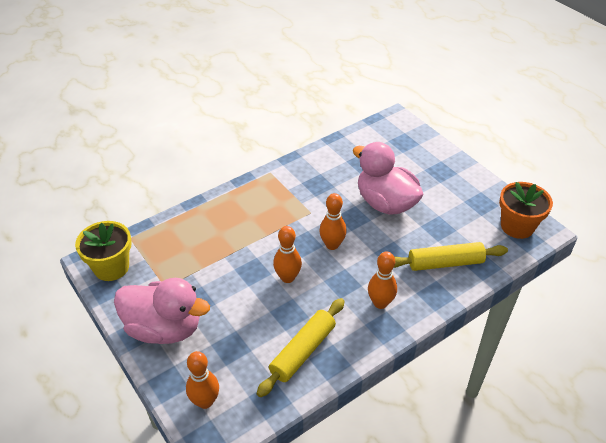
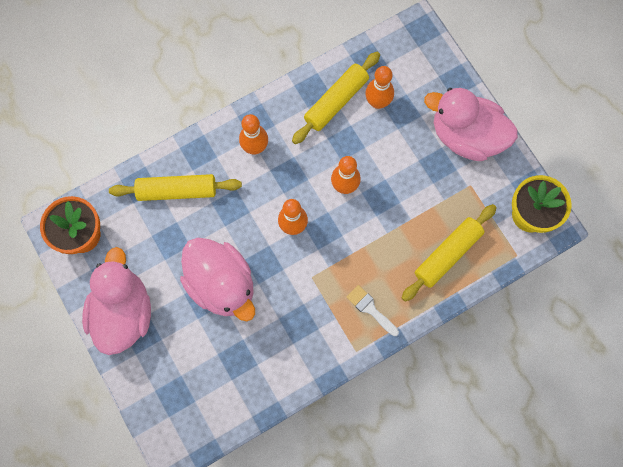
camera: 175 degrees left, 30 degrees up
orange bowling pin [186,351,219,409] -> orange bowling pin moved to [365,66,394,109]
none -> pink duck [82,247,151,355]
none -> white brush [346,285,399,336]
none -> yellow rolling pin [402,204,497,302]

